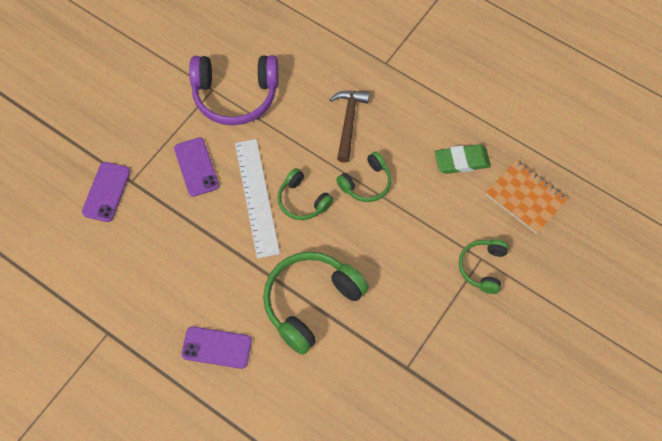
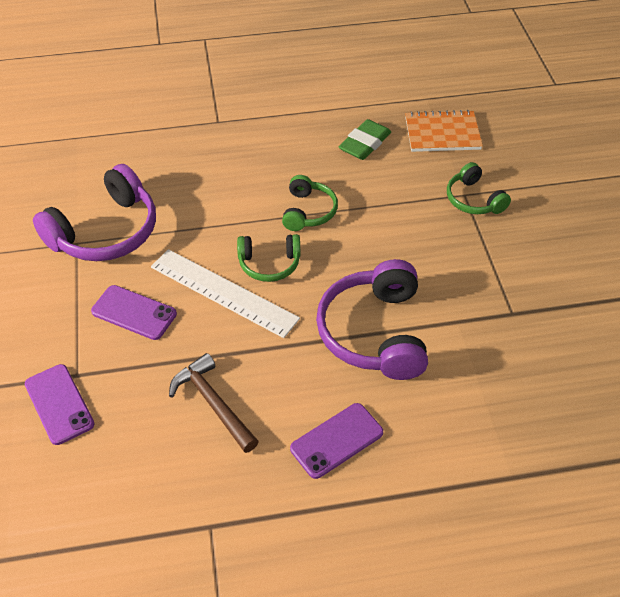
camera: 45 degrees left, 15 degrees down
green headphones [263,252,369,355] -> purple headphones [316,259,428,380]
brown hammer [329,91,370,163] -> brown hammer moved to [169,353,259,453]

